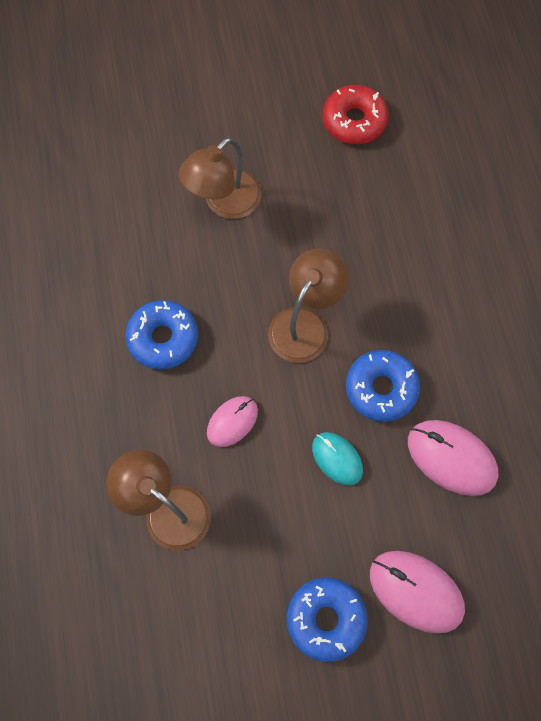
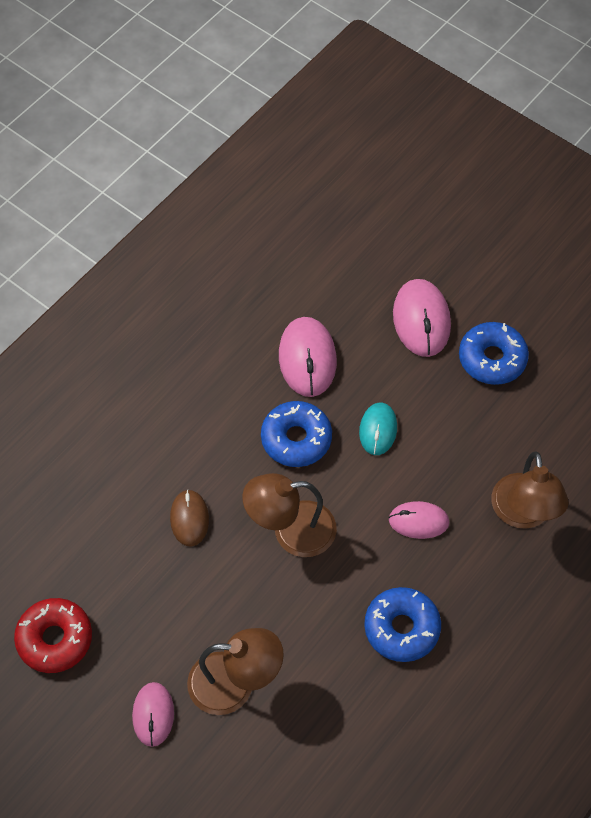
camera: 130 degrees left, 10 degrees down
none -> pink mouse [132,682,174,747]
none -> brown mouse [170,489,209,547]

